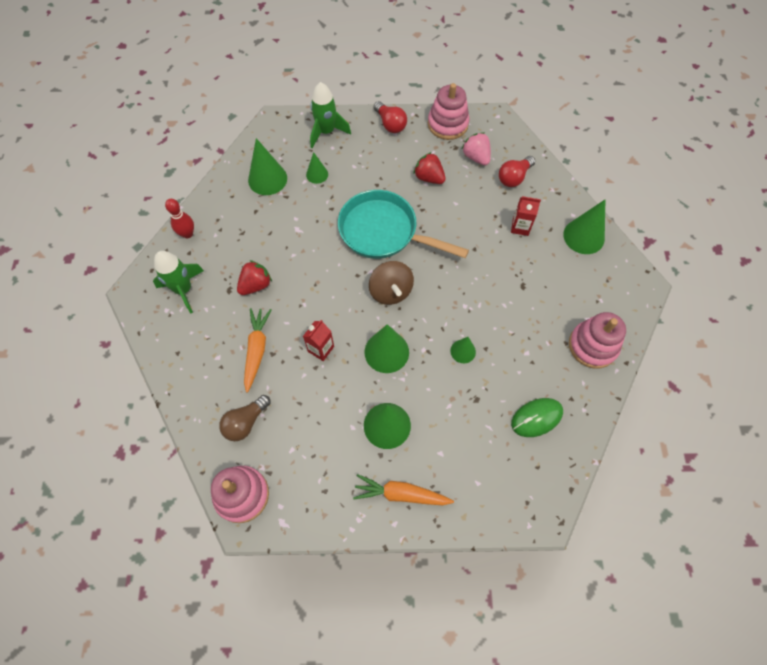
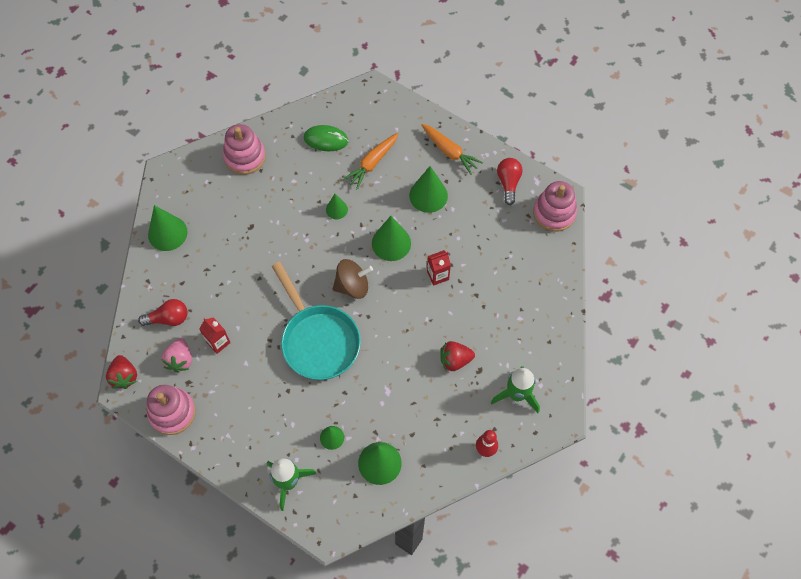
camera: 145 degrees left, 0 degrees up
brown light bulb [219,395,271,441] -> none
orange carrot [244,308,271,393] -> orange carrot moved to [343,133,398,190]
brown spinning top [369,261,414,305] -> brown spinning top turned 60 degrees clockwise [333,259,373,299]
red light bulb [374,101,407,133] -> red light bulb moved to [497,158,523,205]
red strawberry [414,152,446,184] -> red strawberry moved to [106,355,137,389]
red carton [511,196,541,236] -> red carton moved to [199,317,231,354]

